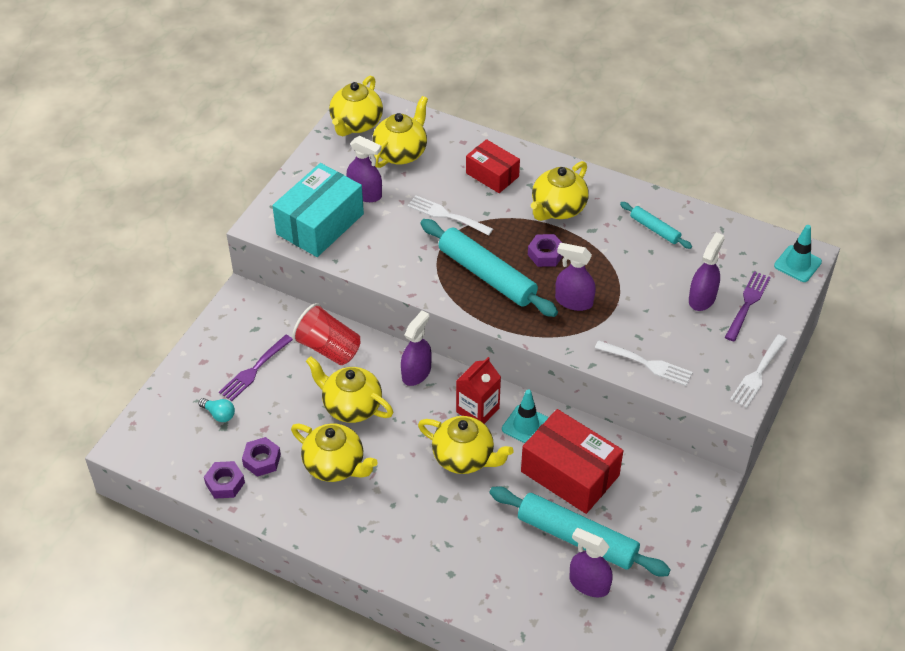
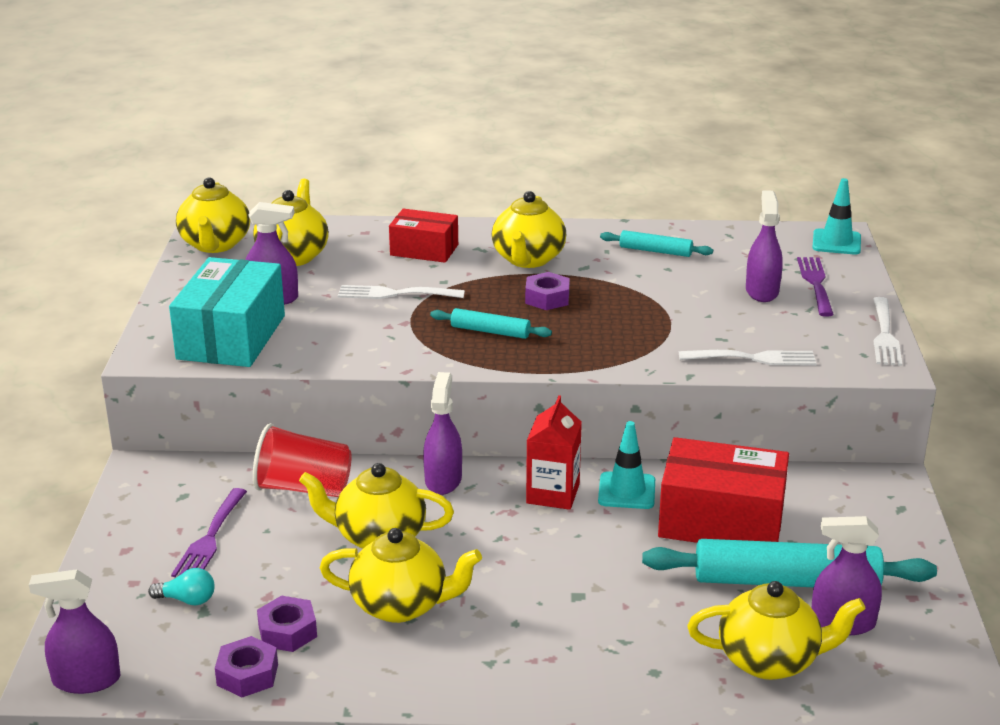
camera: 25 degrees left, 20 degrees down
yellow teapot [418,416,514,474] -> yellow teapot moved to [687,581,866,680]
turquoise rolling pin [421,219,558,317] -> turquoise rolling pin [430,308,552,339], size x0.51
purple spray bottle [555,243,596,311] -> purple spray bottle moved to [29,569,120,694]

